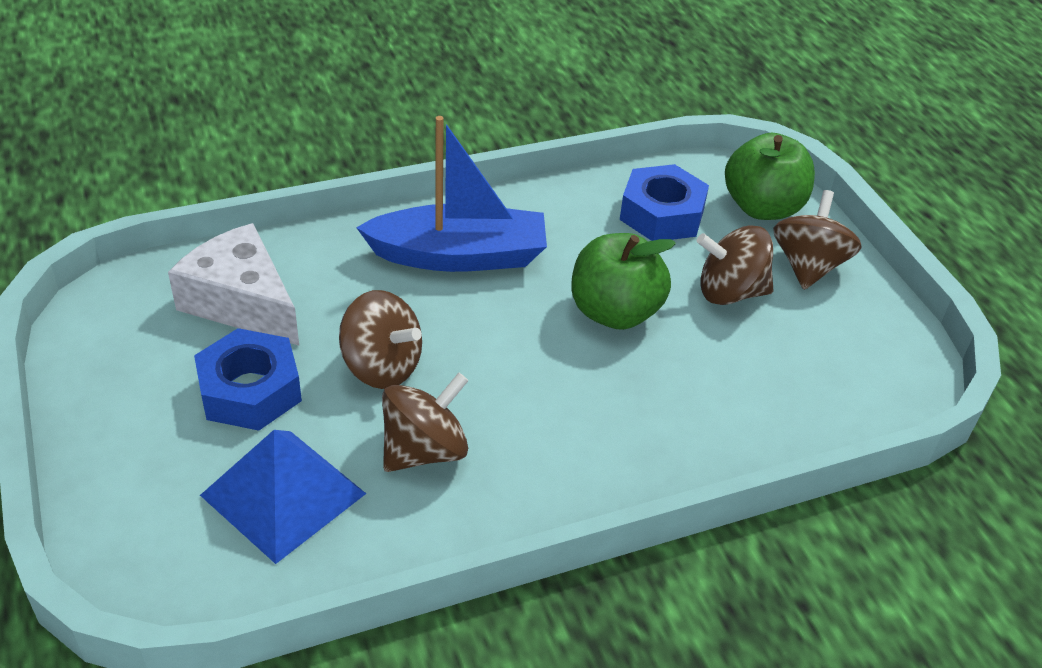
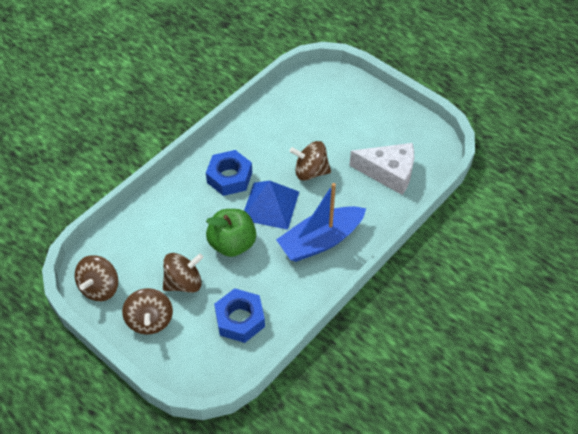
camera: 155 degrees right, 10 degrees up
blue nut [194,328,302,431] -> blue nut moved to [206,150,252,196]
blue pyramid [200,430,366,564] -> blue pyramid moved to [244,181,299,230]
brown spinning top [382,373,469,472] -> brown spinning top moved to [75,255,118,301]
green apple [725,133,815,220] -> none

